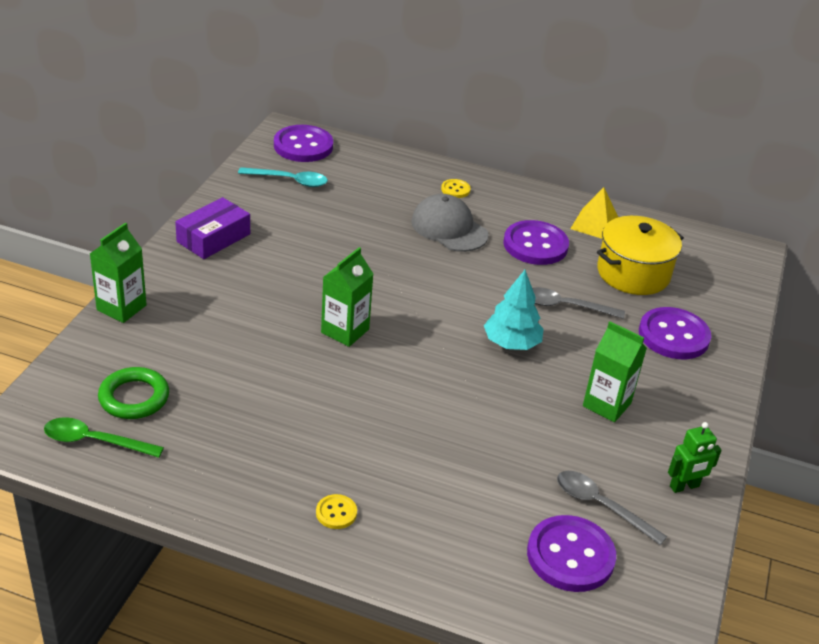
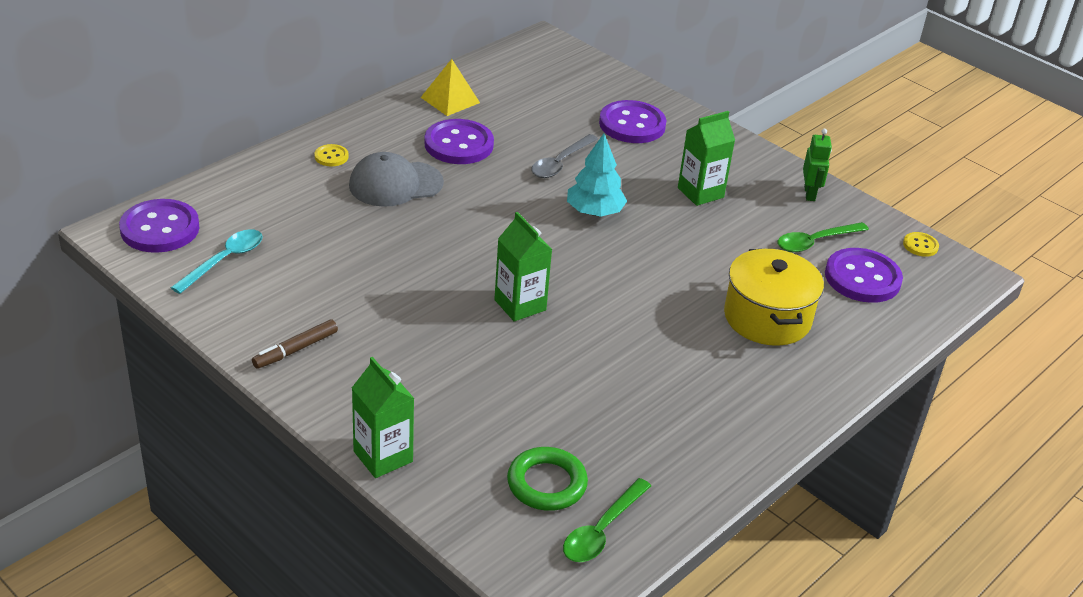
camera: 65 degrees left, 0 degrees up
purple box [175,197,250,259] -> brown marker [252,320,338,369]
yellow button [316,494,357,529] -> yellow button moved to [903,232,939,257]
grey spoon [557,471,667,545] -> green spoon [778,222,869,252]
yellow pot [597,216,684,295] -> yellow pot moved to [724,249,824,346]

